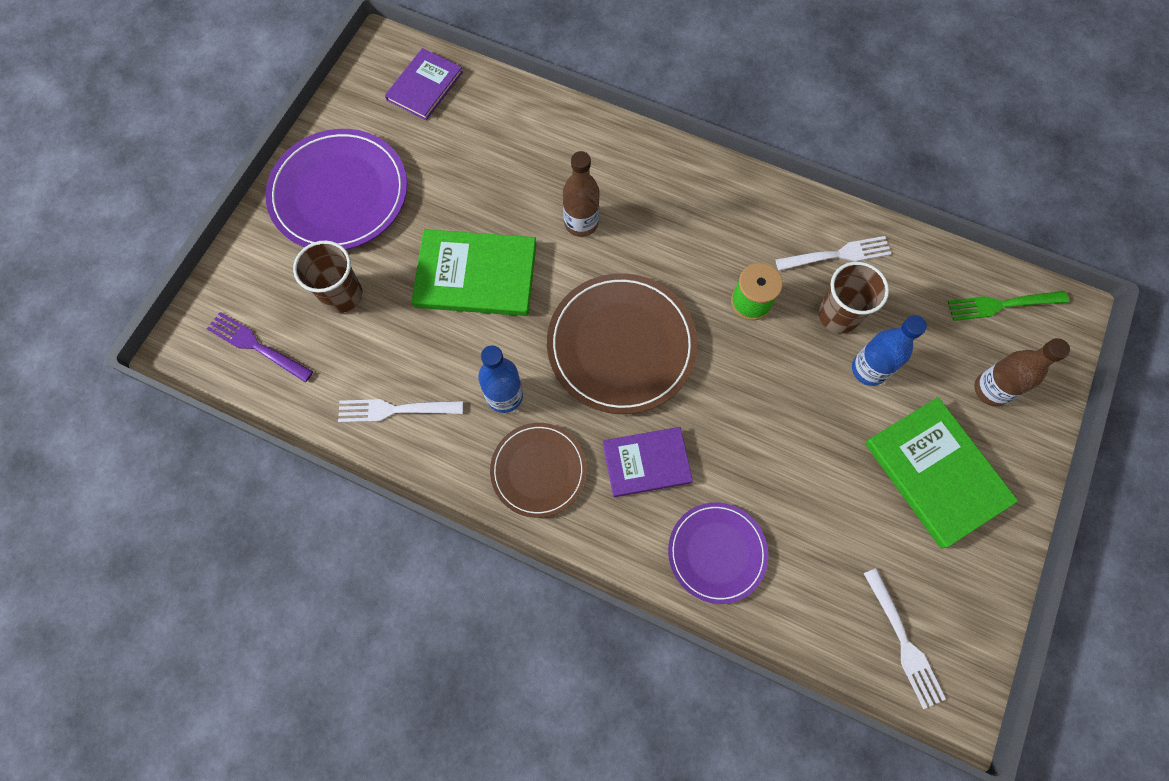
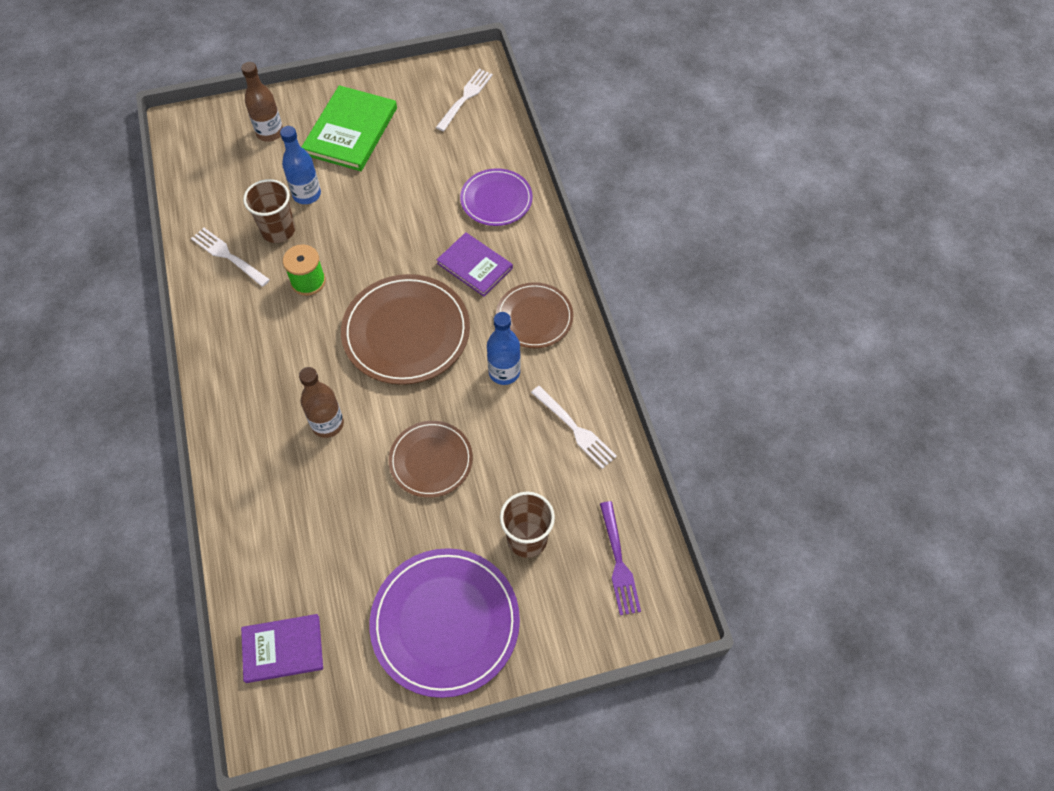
camera: 130 degrees left, 10 degrees down
green book [411,229,536,316] -> brown plate [389,421,473,498]
green fork [948,291,1069,321] -> none

